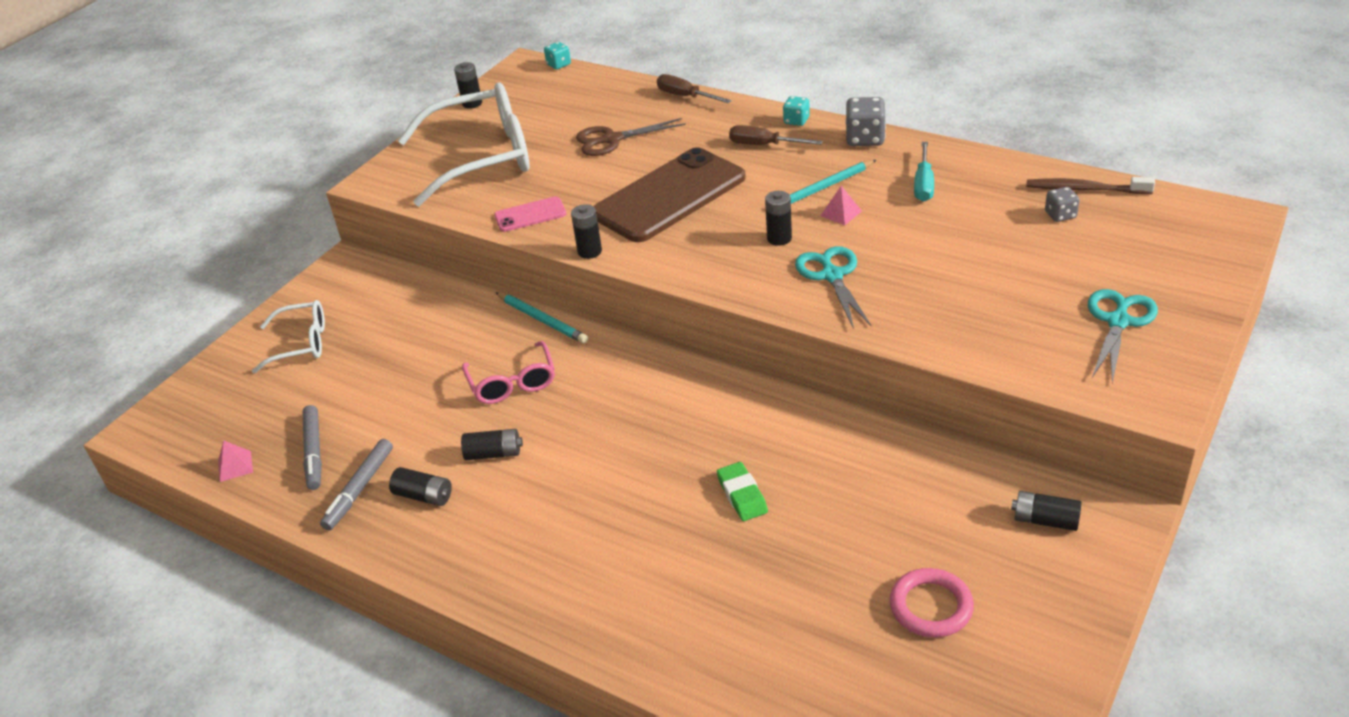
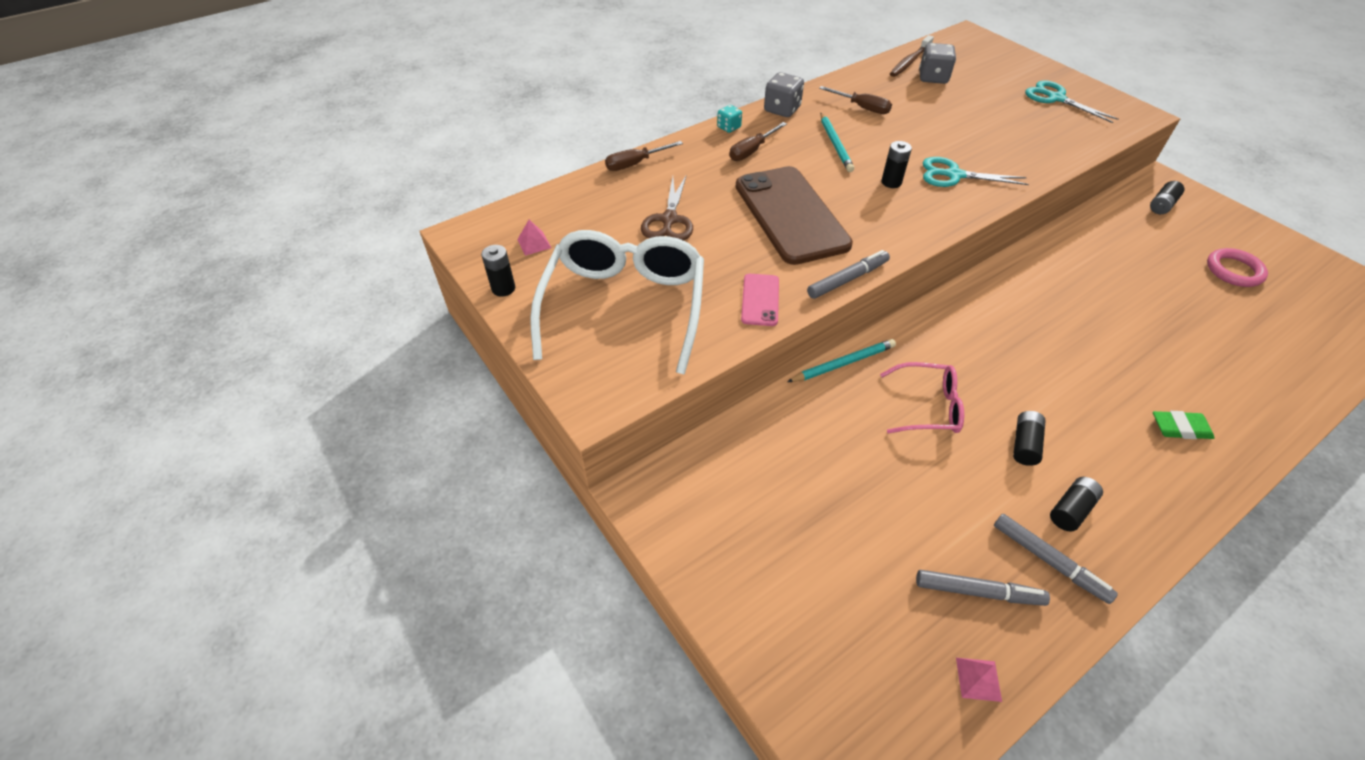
camera: 70 degrees left, 10 degrees up
white glasses [252,300,325,374] -> none
turquoise dice [544,42,571,70] -> none
black battery [571,204,602,259] -> grey marker [807,250,890,299]
green eraser [717,462,768,521] -> green eraser moved to [1153,411,1215,439]
pink pyramid [821,186,862,225] -> pink pyramid moved to [517,219,551,256]
turquoise screwdriver [914,142,934,202] -> brown screwdriver [819,86,892,114]
grey dice [1045,187,1080,222] -> grey dice [919,43,956,84], size x1.67

